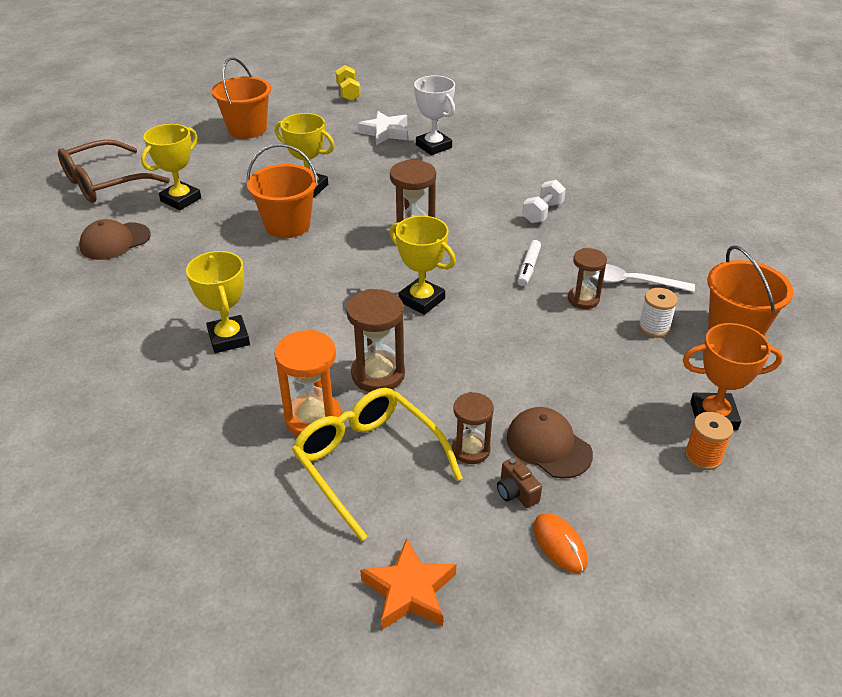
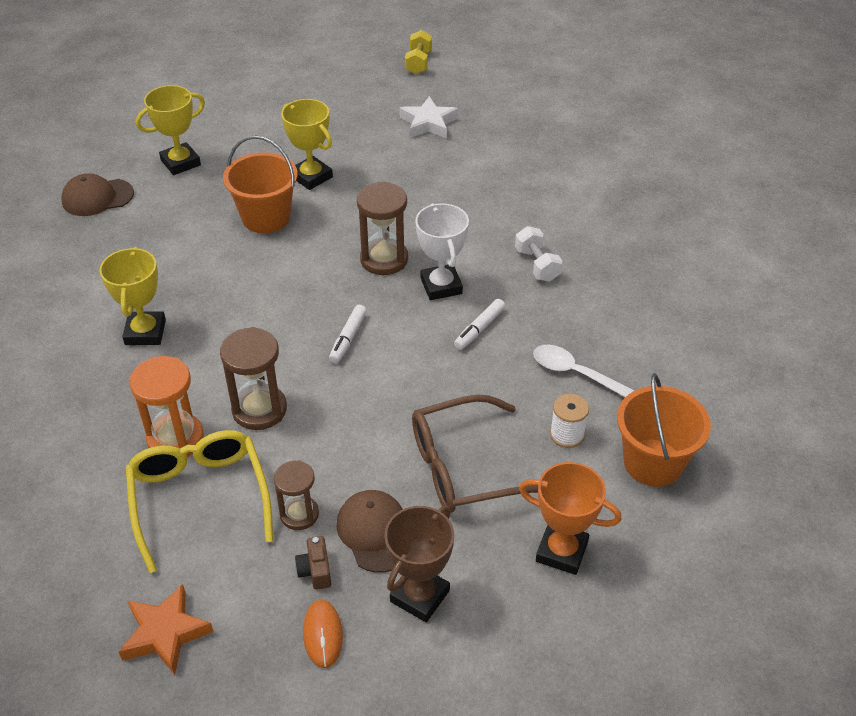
camera: 20 degrees right, 5 degrees up
brown glasses [58,139,170,203] -> brown glasses moved to [412,395,538,513]
orange bucket [211,57,271,139] -> none
yellow trophy [390,216,456,315] -> white marker [329,305,367,363]
white trophy [414,76,455,155] -> white trophy moved to [415,203,469,300]
white dumbbell [522,180,566,223] -> white dumbbell turned 75 degrees counterclockwise [515,226,563,282]
brown hourglass [568,248,607,309] -> none
orange spool [685,412,733,470] -> none
none -> brown trophy [384,506,454,622]

